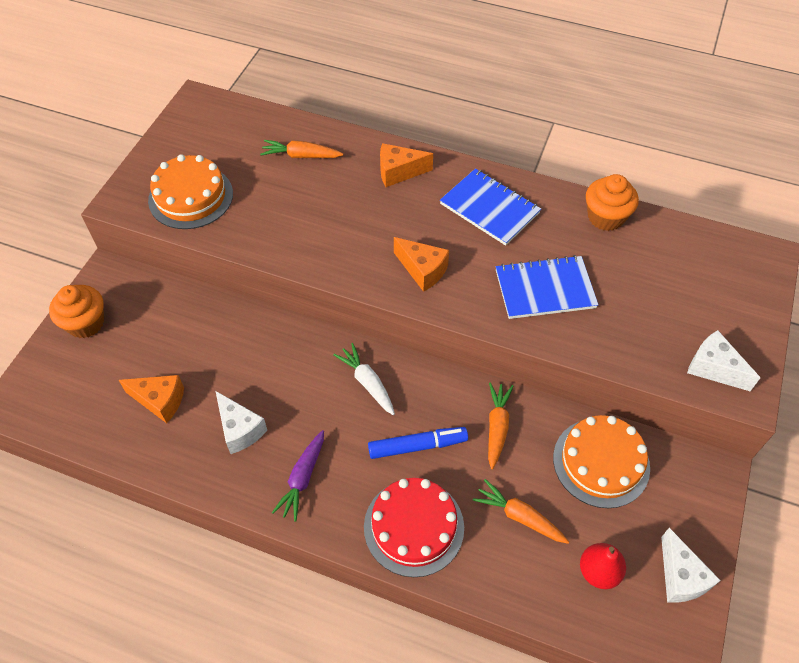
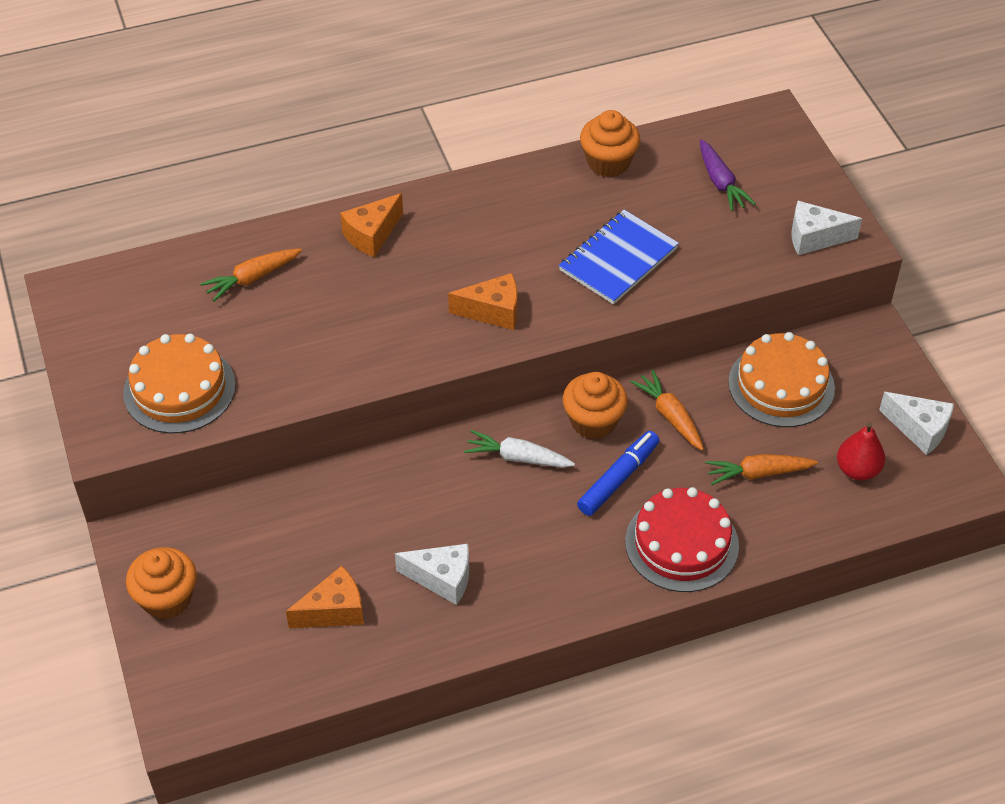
camera: 40 degrees left, 5 degrees down
purple carrot [272,430,324,521] -> purple carrot moved to [700,139,756,211]
blue notebook [440,169,541,246] -> none
none -> orange cupcake [563,372,628,439]

